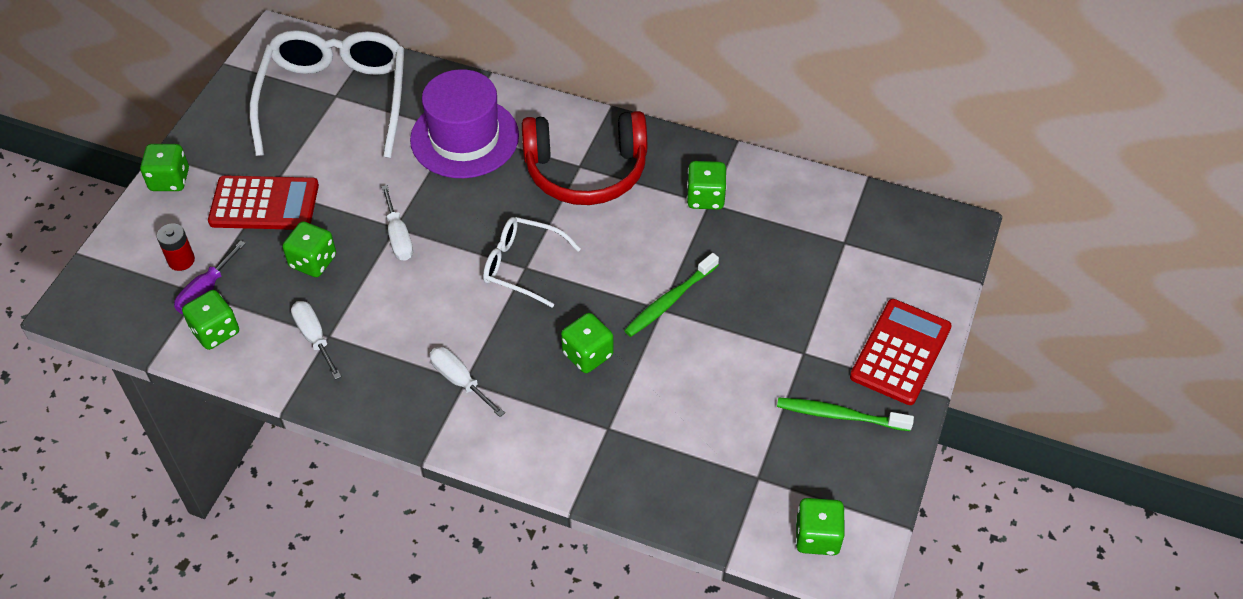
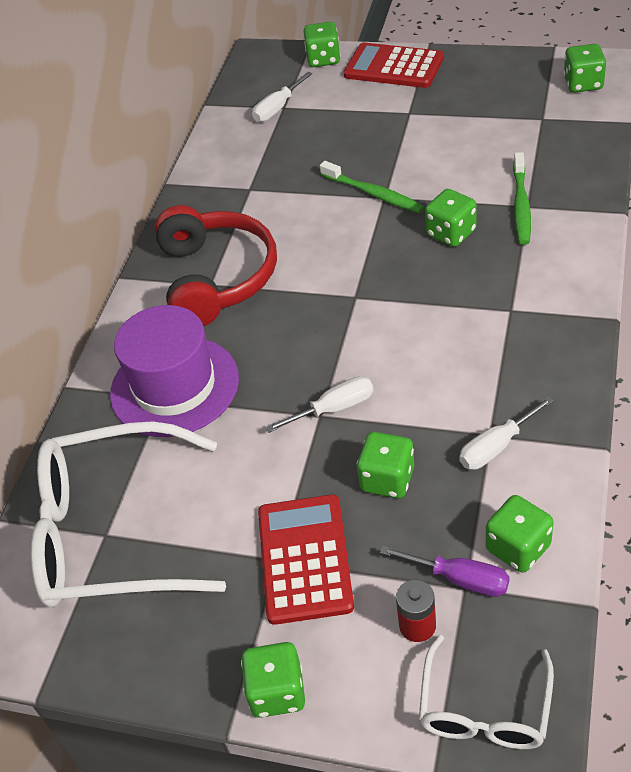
camera: 90 degrees left, 5 degrees down
white screwdriver [430,347,505,417] -> white screwdriver moved to [252,72,312,122]
white glasses [483,217,581,308] -> white glasses moved to [419,635,554,749]
green dice [686,161,727,210] -> green dice moved to [303,22,341,67]
green toothbrush [777,398,914,431] -> green toothbrush moved to [513,152,531,245]

